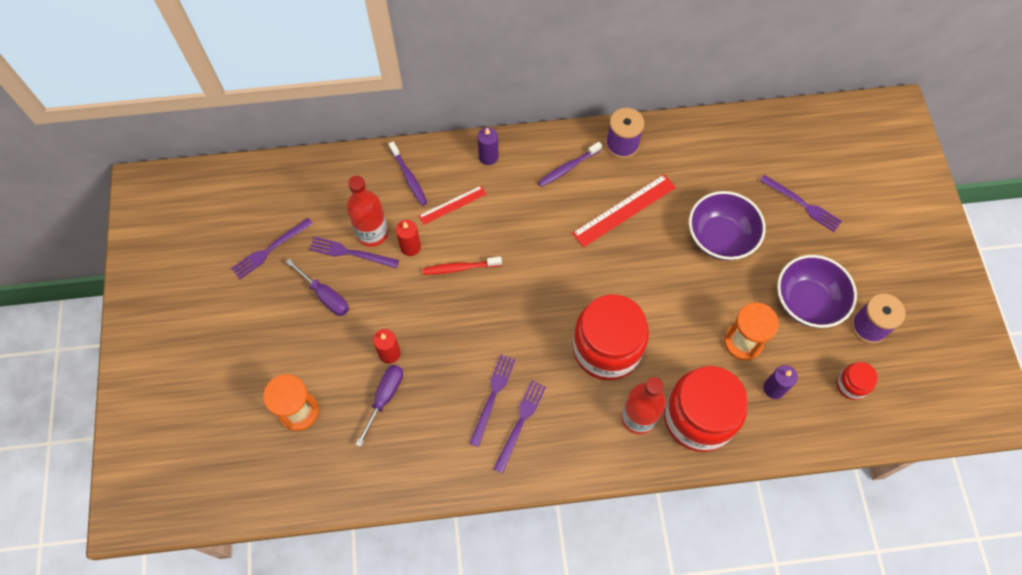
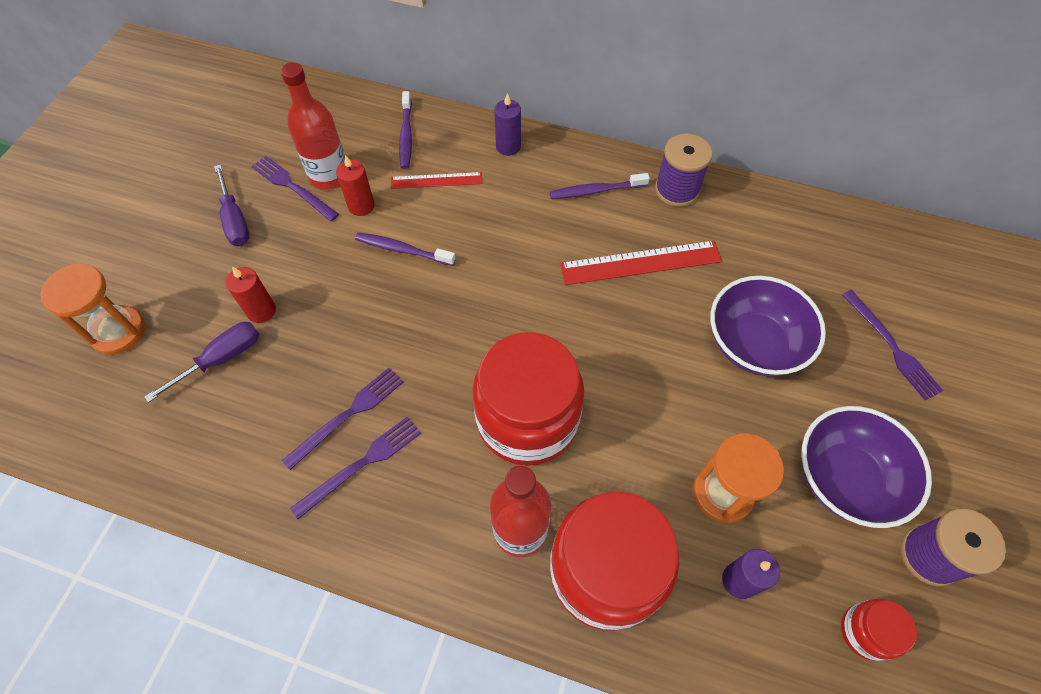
camera: 25 degrees right, 5 degrees down
purple fork [231,218,313,279] -> none
red toothbrush [422,257,502,275] -> purple toothbrush [355,233,455,266]

